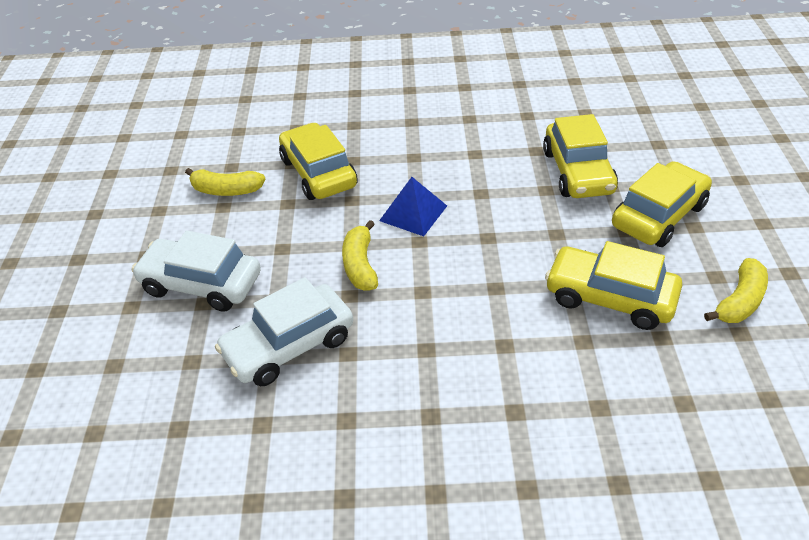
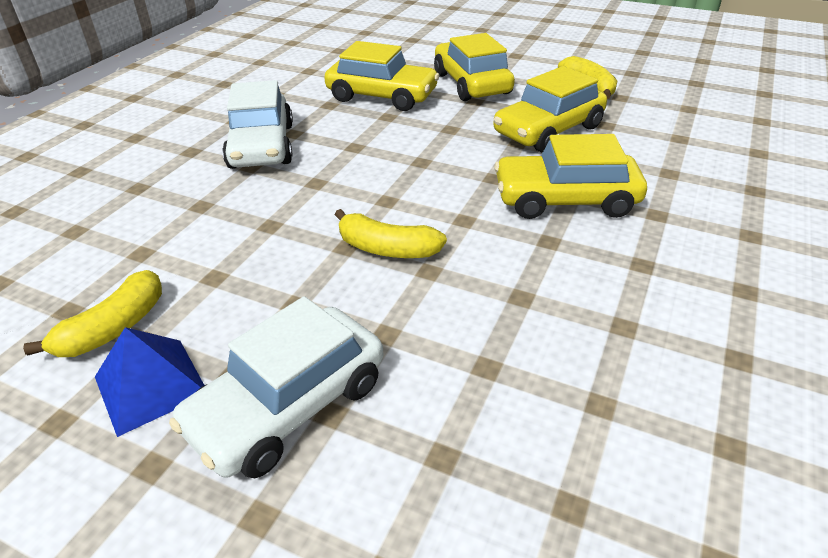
camera: 65 degrees left, 5 degrees down
white car [215,277,353,386] -> white car moved to [222,80,293,169]
yellow car [279,123,358,200] -> yellow car moved to [494,134,647,219]
blue pyramid [379,177,447,236] -> blue pyramid moved to [95,327,205,437]

